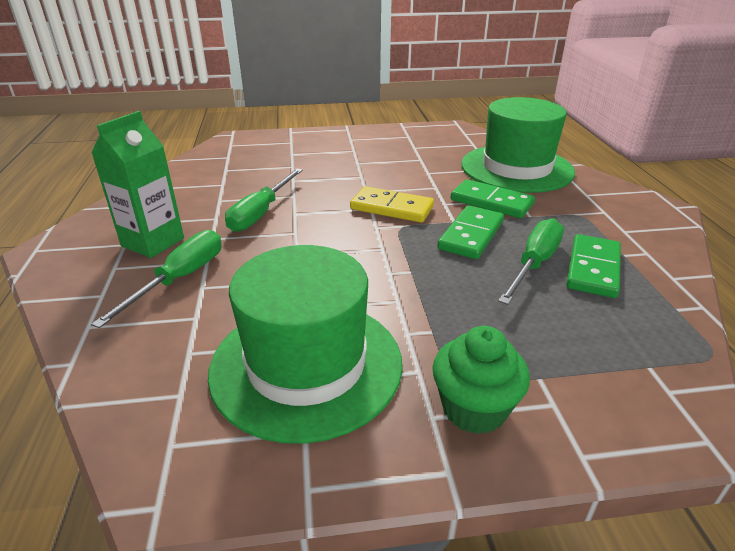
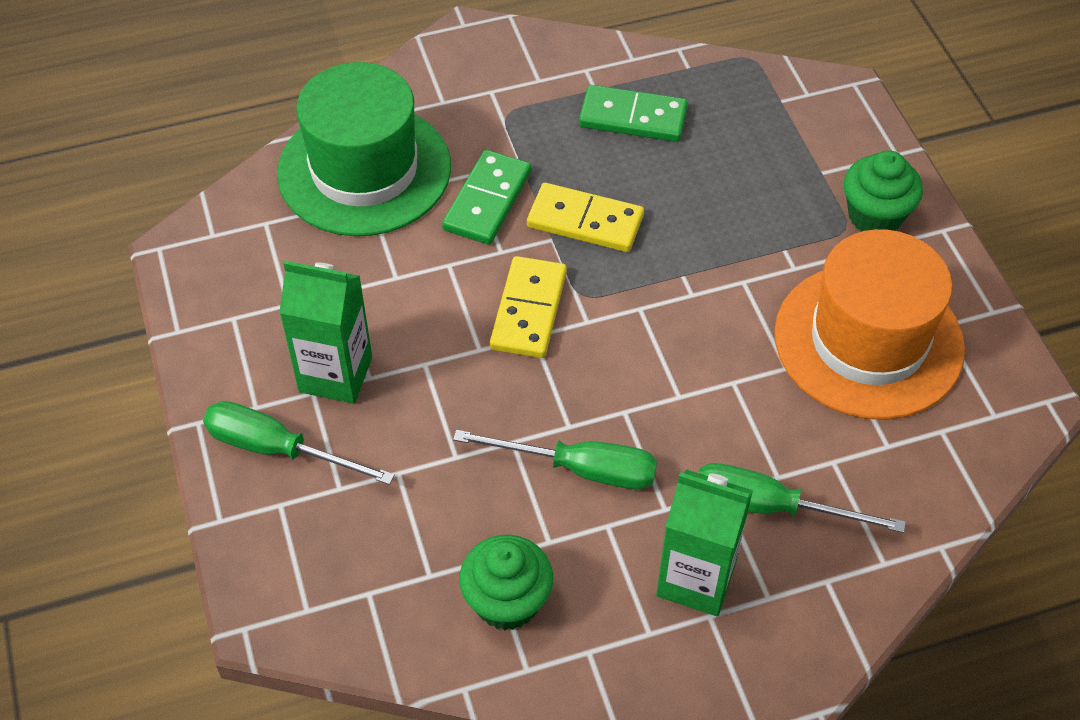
camera: 100 degrees left, 20 degrees up
green hat [208,245,403,444] -> orange hat [774,229,965,420]
green domino [437,205,504,259] -> yellow domino [527,183,644,252]
green screwdriver [498,218,564,305] -> green screwdriver moved to [203,401,395,485]
none -> green carton [279,261,372,404]
none -> green cupcake [459,535,553,630]

